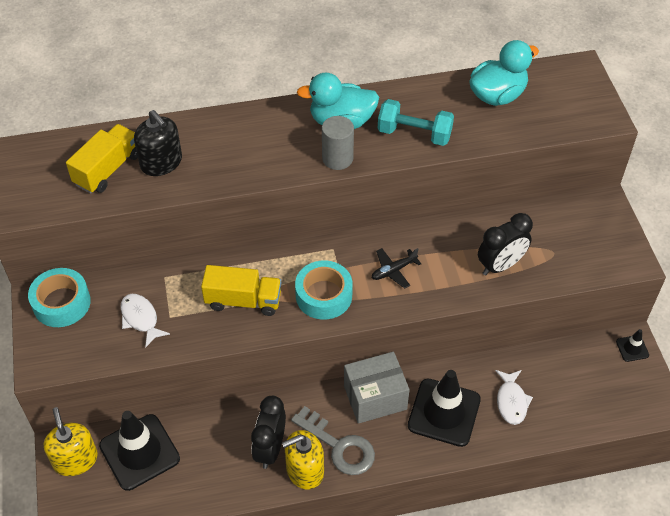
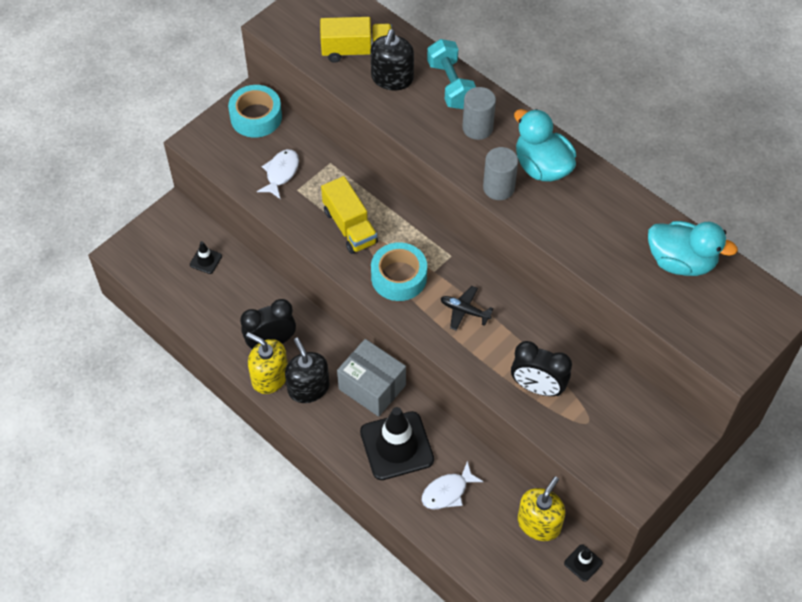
camera: 55 degrees right, 5 degrees up
yellow soap dispenser [44,407,98,476] -> yellow soap dispenser moved to [518,476,565,541]
black traffic cone [99,411,180,491] -> black traffic cone [190,241,222,274], size x0.45
grey key [291,406,375,475] -> black soap dispenser [285,337,329,403]
turquoise dumbbell [378,99,454,146] -> turquoise dumbbell moved to [427,39,476,109]
none -> grey cylinder [462,87,496,140]

